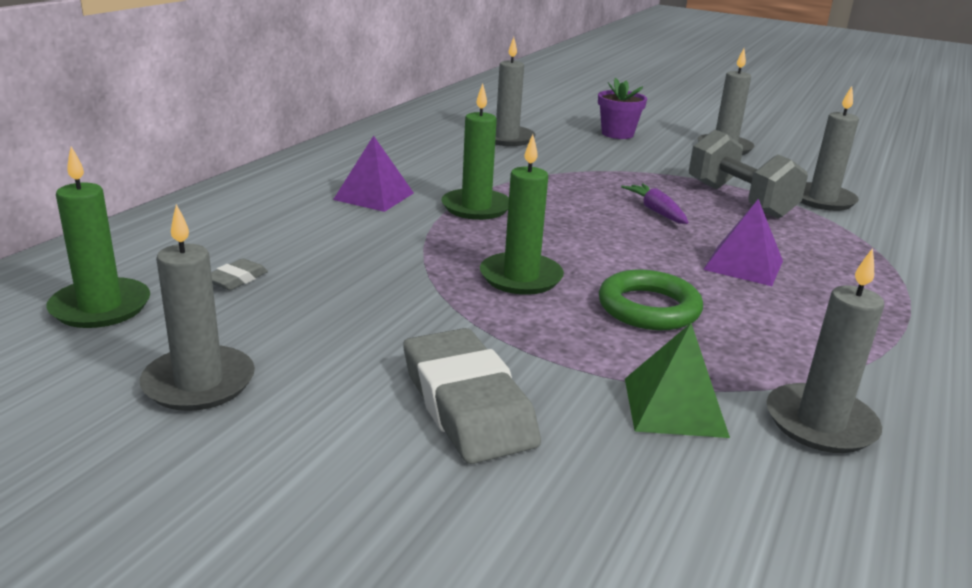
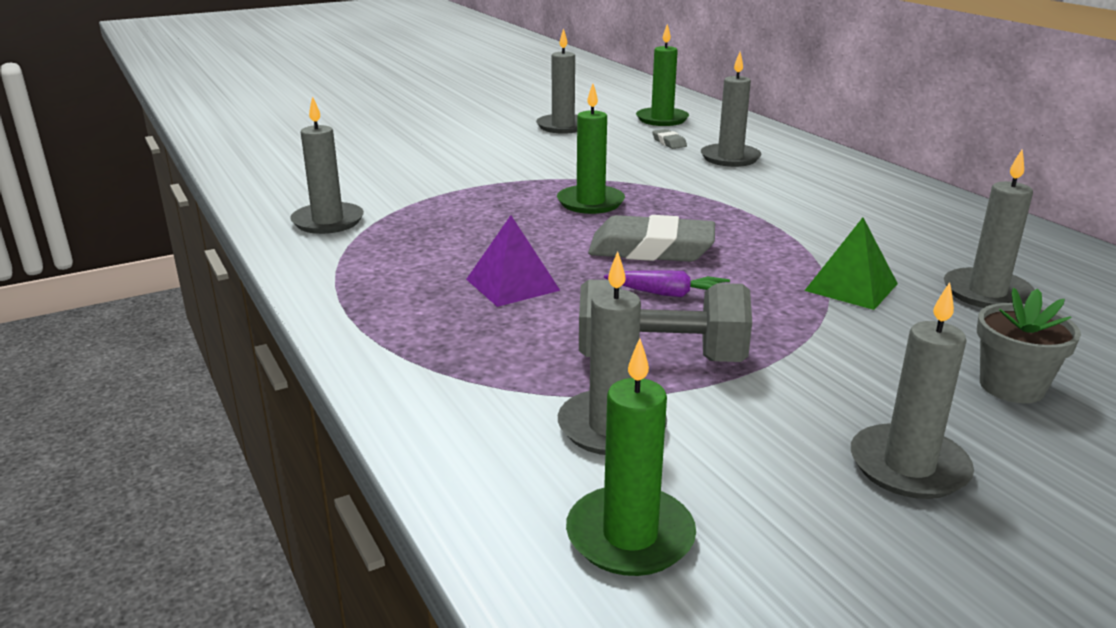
camera: 125 degrees right, 0 degrees up
purple pyramid [333,135,414,212] -> none
grey eraser [403,328,541,464] -> grey eraser moved to [588,215,715,262]
green candle [441,84,509,220] -> green candle moved to [566,338,696,576]
purple flower pot [598,78,647,139] -> grey flower pot [977,288,1081,403]
green ring [599,270,703,330] -> none
green pyramid [625,323,730,438] -> green pyramid moved to [804,218,898,310]
none -> grey candle [701,52,761,167]

